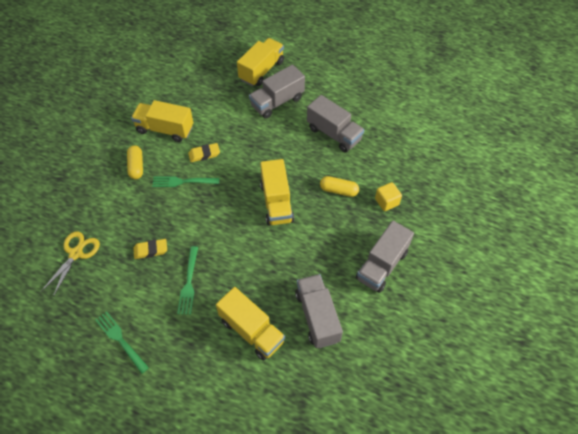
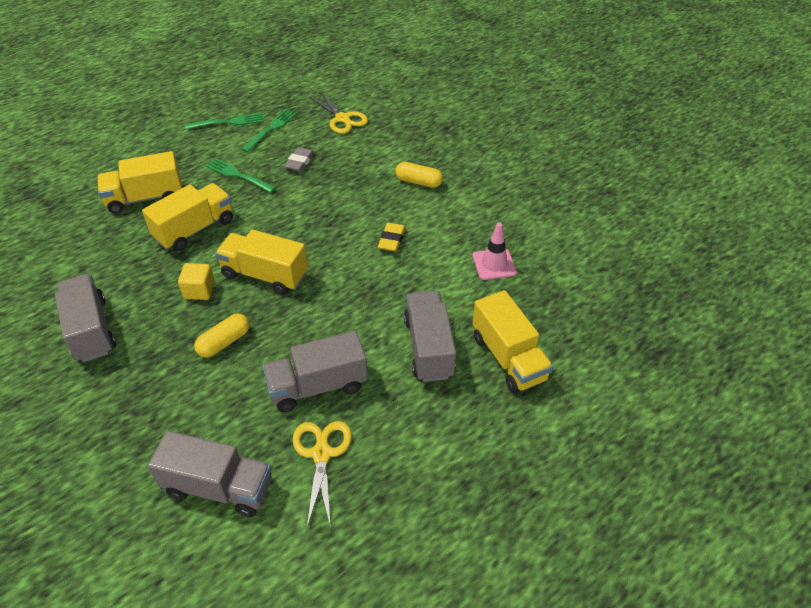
camera: 120 degrees right, 10 degrees down
yellow truck [131,100,193,142] -> yellow truck moved to [142,183,233,251]
yellow eraser [133,239,167,259] -> grey eraser [284,147,315,172]
green fork [152,176,219,187] -> green fork moved to [241,109,297,152]
grey truck [295,274,343,348] -> grey truck moved to [148,431,272,517]
yellow cube [375,182,402,211] -> yellow cube moved to [178,263,215,300]
none -> yellow scissors [293,421,352,528]
none -> pink traffic cone [472,223,517,280]

